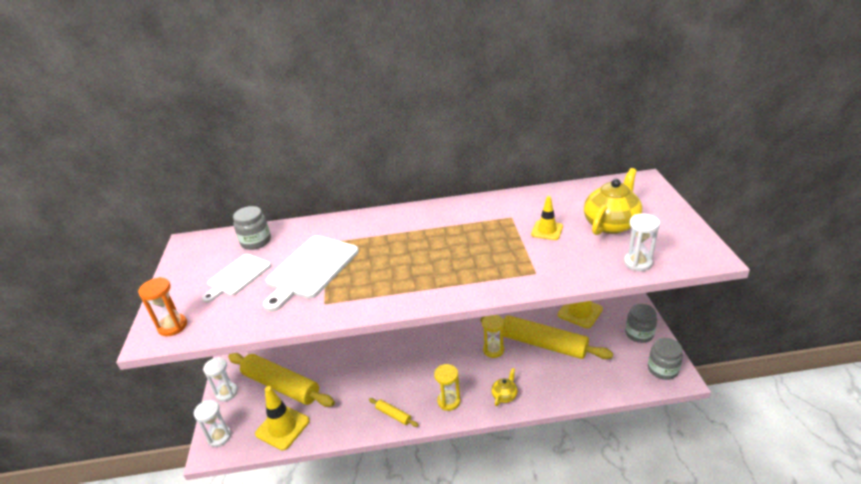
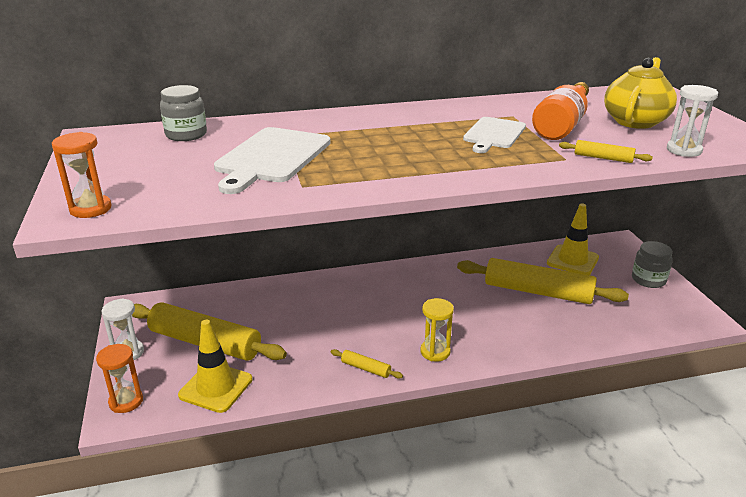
camera: 10 degrees left, 5 degrees down
white hourglass [194,400,231,447] -> orange hourglass [96,344,143,413]
white cutting board [202,254,271,303] -> white cutting board moved to [463,117,526,153]
yellow hourglass [482,315,504,358] -> none
yellow teapot [491,368,518,406] -> none
yellow traffic cone [531,196,563,240] -> orange bottle [532,82,589,140]
grey jar [648,338,683,380] -> none
none -> yellow rolling pin [559,140,653,163]

